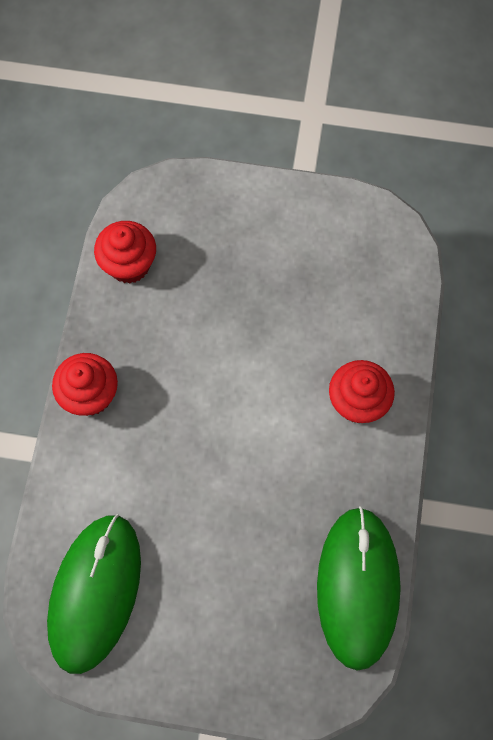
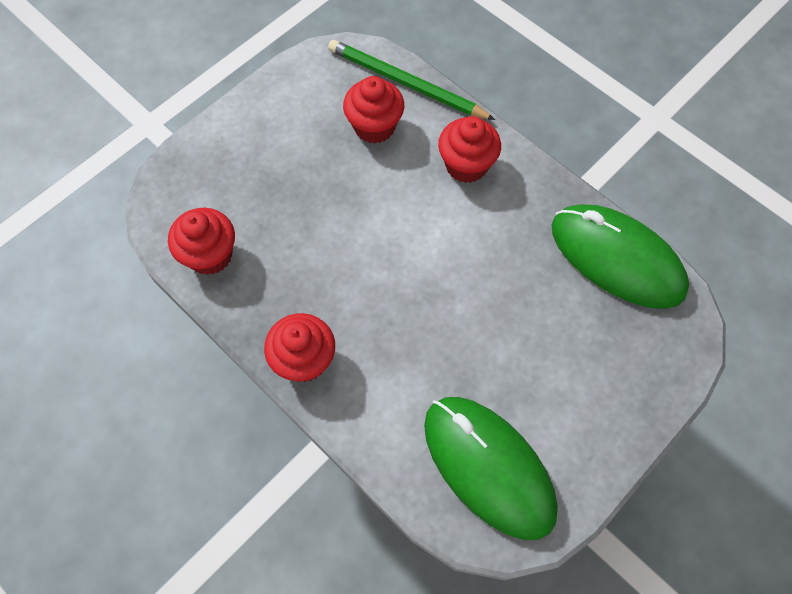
camera: 55 degrees left, 5 degrees down
none -> green pencil [328,40,495,120]
none -> red cupcake [343,76,404,144]

